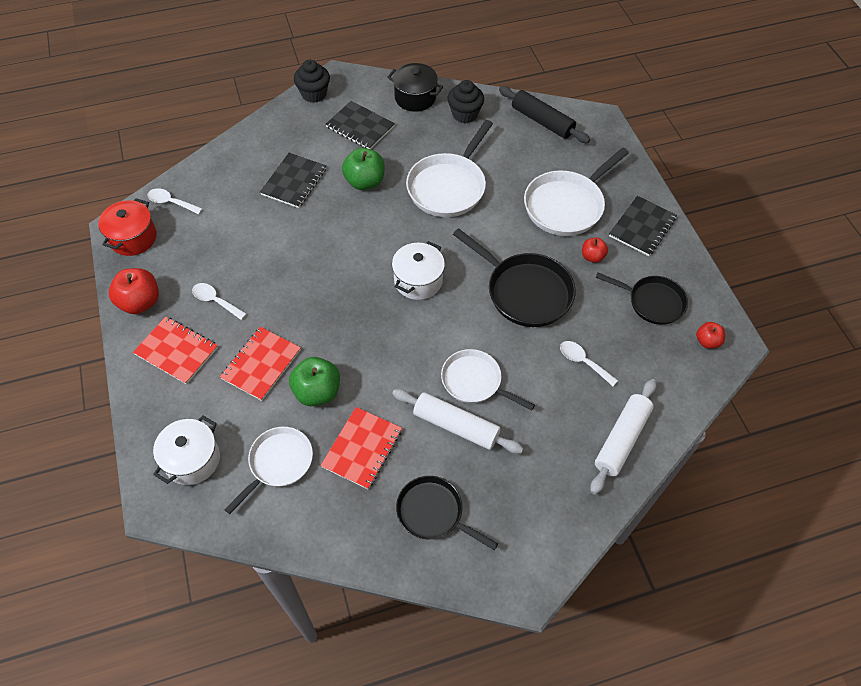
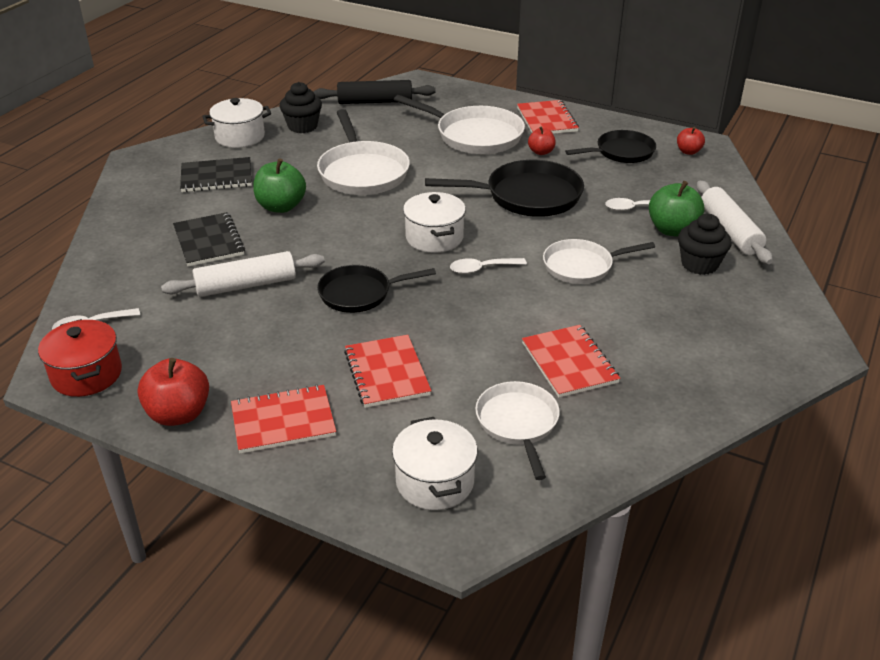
camera: 45 degrees left, 20 degrees down
white spoon [192,283,246,320] -> white spoon moved to [450,258,527,274]
green apple [289,357,340,406] -> green apple moved to [649,181,705,237]
black cupcake [294,60,330,103] -> black cupcake moved to [678,214,731,275]
black pot [388,63,443,112] -> white pot [202,98,271,148]
white rolling pin [392,389,523,454] -> white rolling pin moved to [161,251,325,297]
black pan [396,476,498,550] -> black pan moved to [317,265,436,313]
white pan [524,148,629,236] -> white pan turned 60 degrees counterclockwise [394,95,525,154]
black notebook [609,196,677,256] -> red notebook [517,100,579,134]

